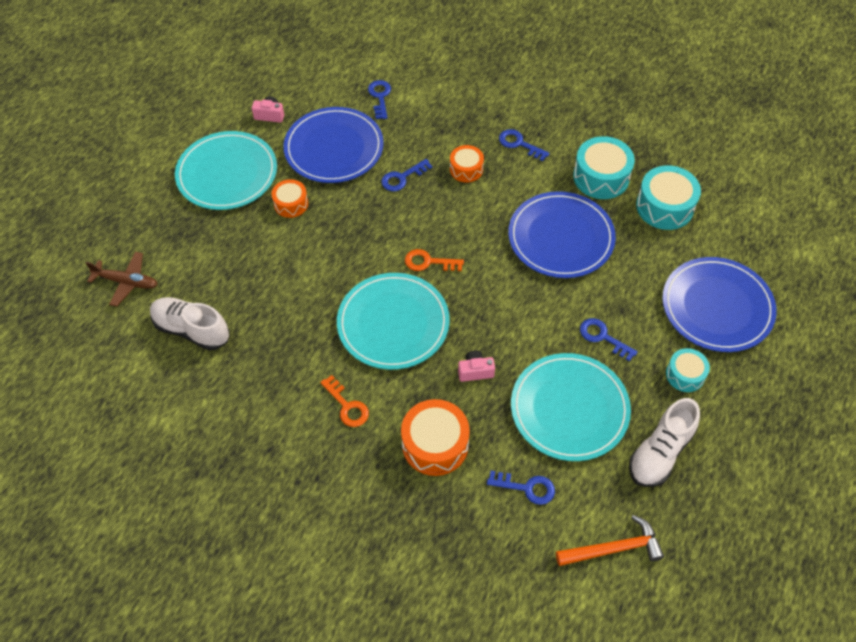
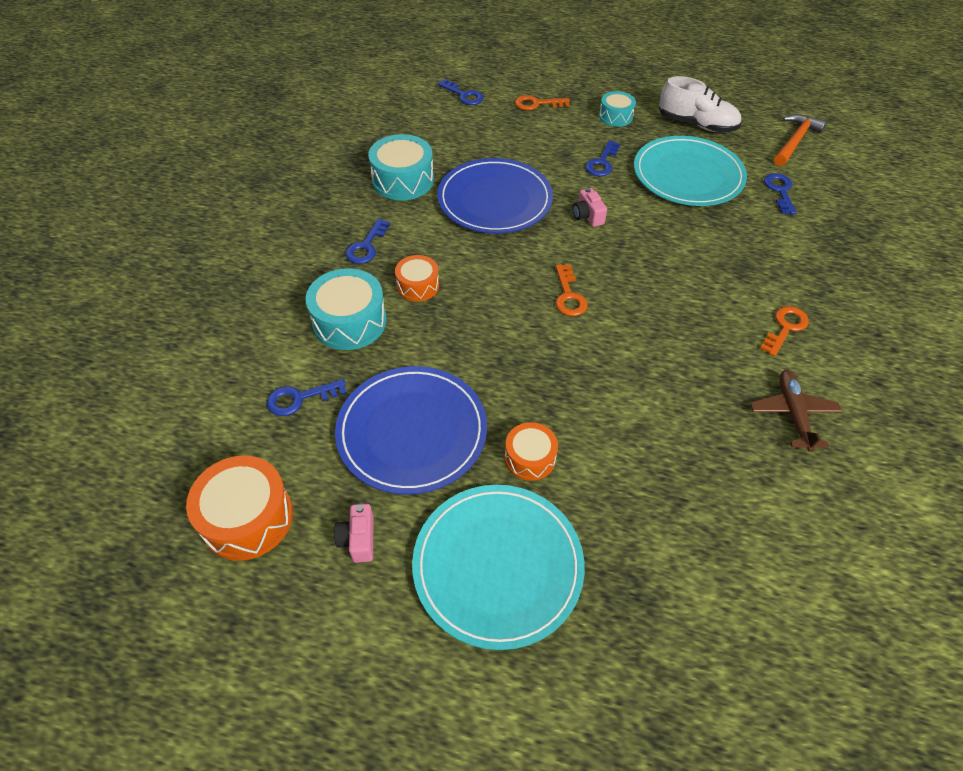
camera: 105 degrees left, 5 degrees down
brown plane [86,252,158,307] -> brown plane moved to [751,370,842,452]
white shoe [150,297,229,351] -> none
turquoise plate [337,273,450,370] -> none
blue key [381,159,433,191] -> blue key moved to [437,79,484,105]
orange drum [401,399,470,476] -> orange drum moved to [186,456,293,561]
pink camera [458,351,495,382] -> pink camera moved to [573,188,607,227]
orange hammer [556,515,664,566] -> orange hammer turned 60 degrees clockwise [774,114,827,166]
turquoise drum [636,165,701,230] -> turquoise drum moved to [305,268,387,350]
blue plate [662,257,777,352] -> orange key [515,95,570,110]

